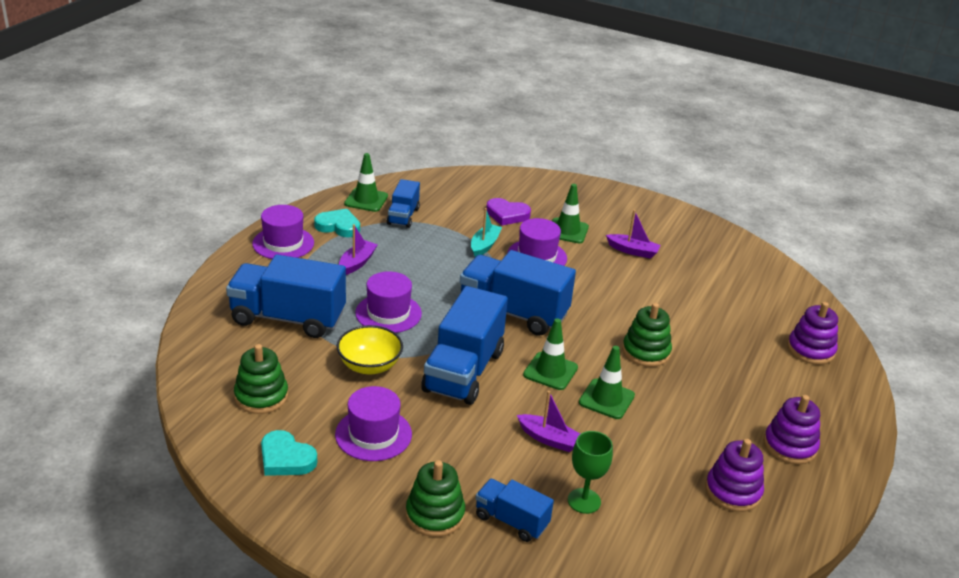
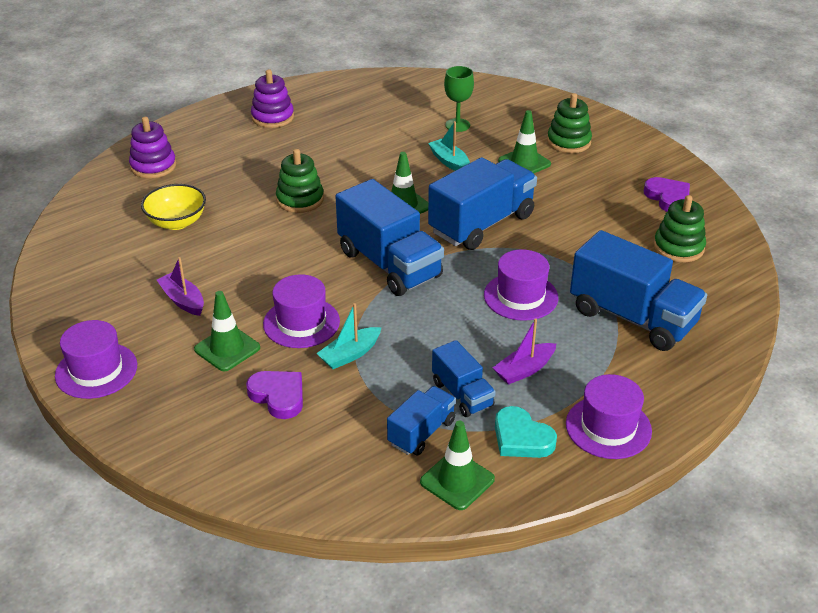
camera: 150 degrees left, 5 degrees up
turquoise heart [261,430,317,476] -> purple heart [644,177,690,212]
purple hat [335,386,412,461] -> purple hat moved to [55,320,137,399]
yellow bowl [337,325,403,374] -> yellow bowl moved to [141,184,206,230]
blue truck [475,479,554,542] -> blue truck moved to [432,340,496,417]
purple boat [517,391,580,452] -> turquoise boat [428,121,470,171]
green traffic cone [579,346,635,419] -> green traffic cone moved to [498,110,551,173]
purple stacking toy [705,439,764,512] -> none

